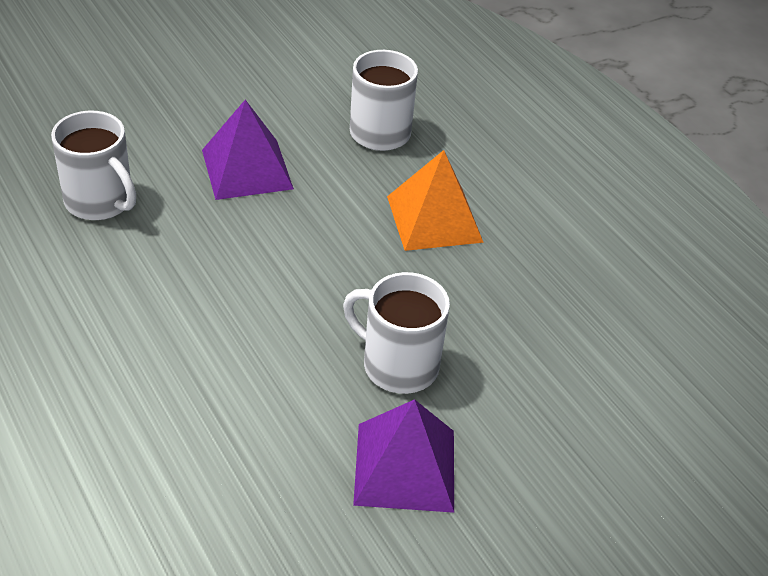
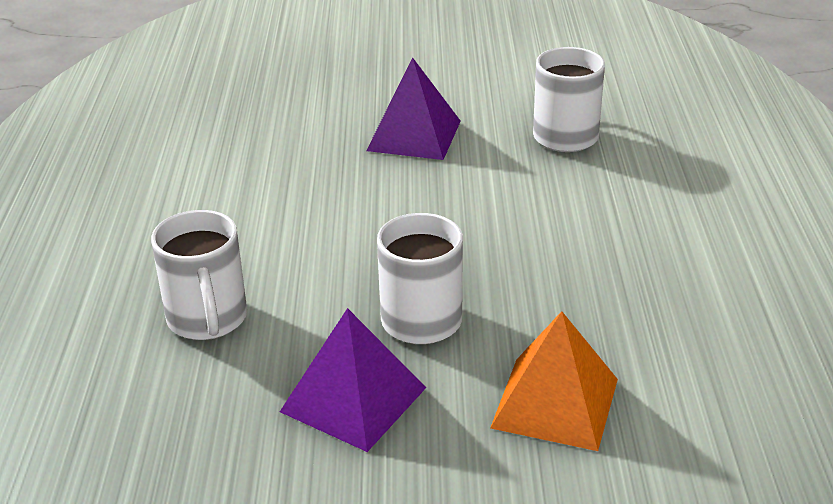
camera: 35 degrees right, 10 degrees down
white mug [51,111,136,220] -> white mug moved to [151,210,247,340]
orange pyramid [387,150,484,251] -> orange pyramid moved to [490,311,618,451]

